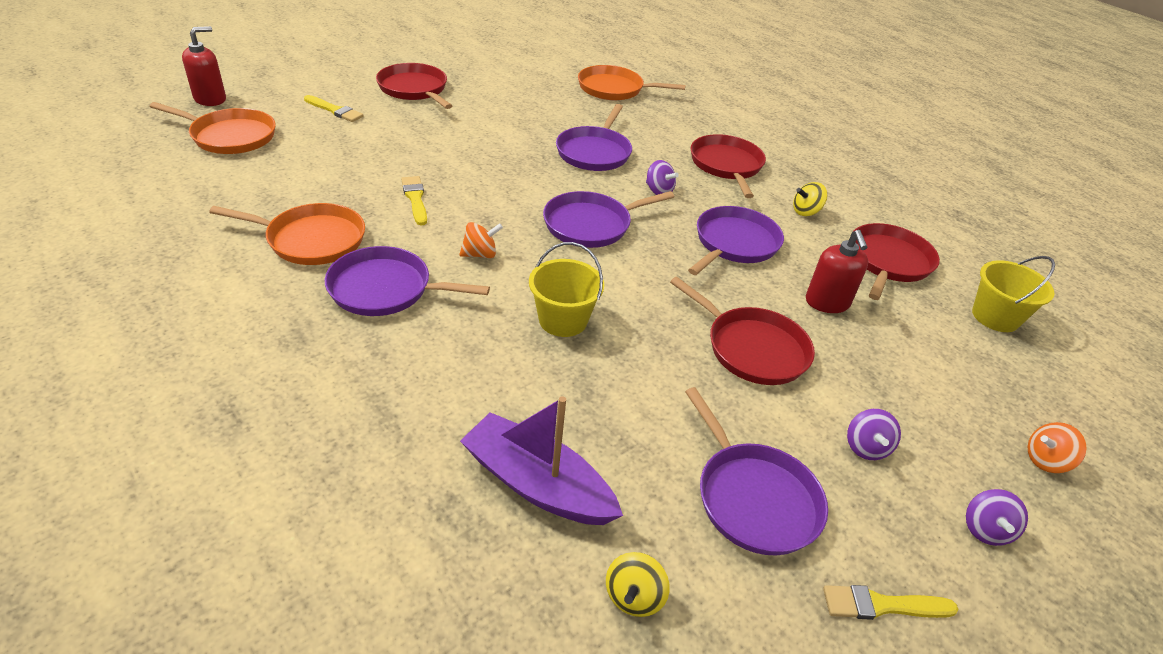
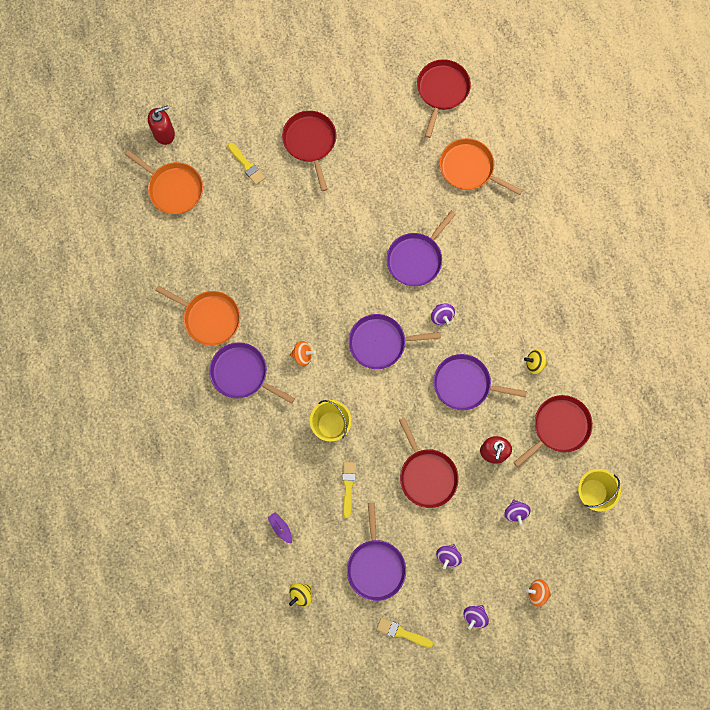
camera: 25 degrees right, 35 degrees up
yellow brush [401,176,427,225] -> yellow brush moved to [342,462,356,518]
purple boat [460,396,623,525] -> purple boat [268,512,292,544], size x0.43
purple pan [688,206,784,275] -> purple pan turned 135 degrees counterclockwise [433,354,527,410]
red pan [690,134,766,198] -> red pan moved to [417,59,471,138]
none -> purple spinning top [504,499,531,526]

